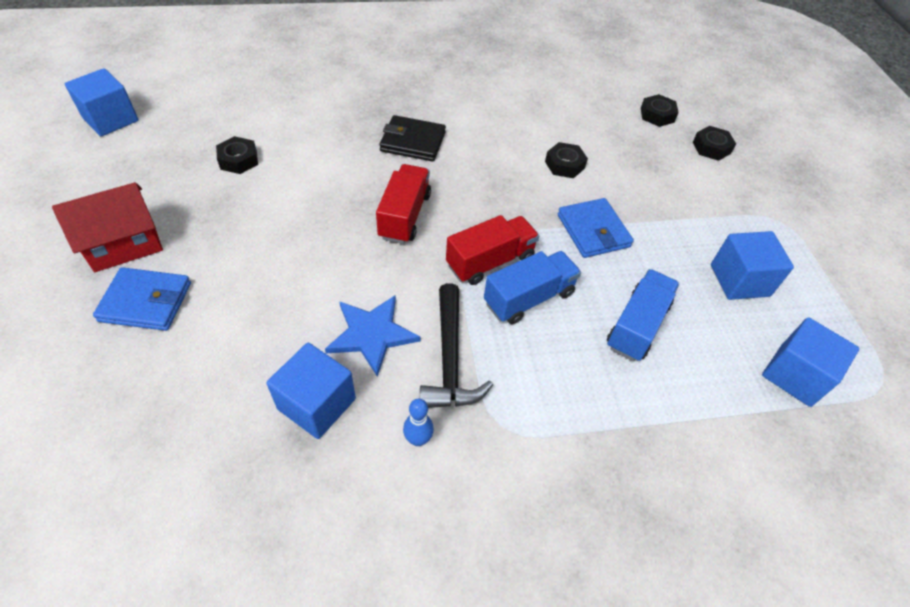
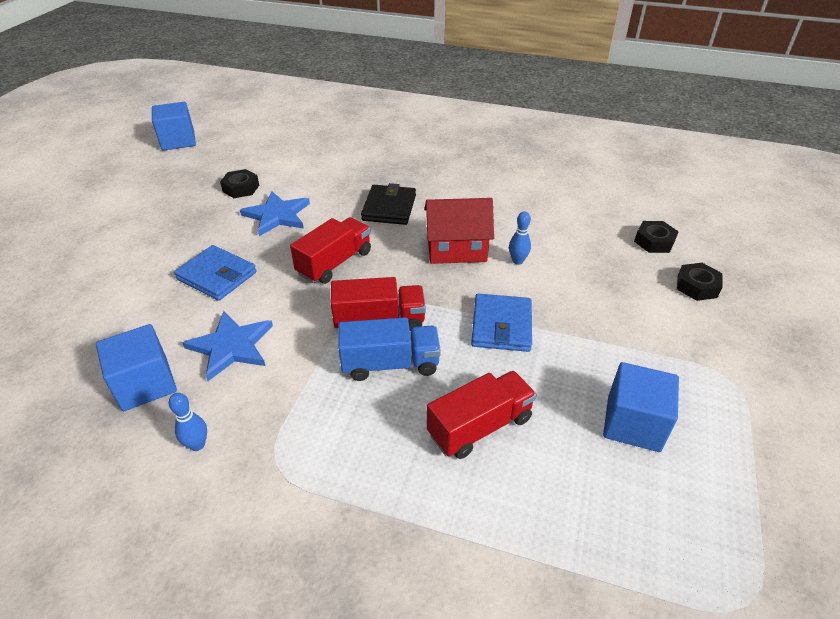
camera: 30 degrees right, 10 degrees down
red house [52,182,163,272] -> red house moved to [424,198,494,264]
blue wallet [93,267,191,331] -> blue wallet moved to [174,245,256,301]
black wallet [379,115,446,162] -> black wallet turned 60 degrees clockwise [361,183,416,225]
black hammer [420,283,493,408] -> none
black nut [545,142,588,178] -> blue bowling pin [509,211,531,265]
blue truck [607,269,679,361] -> red truck [427,371,537,459]
blue cube [762,317,859,407] -> none
none -> blue star [240,191,310,236]

